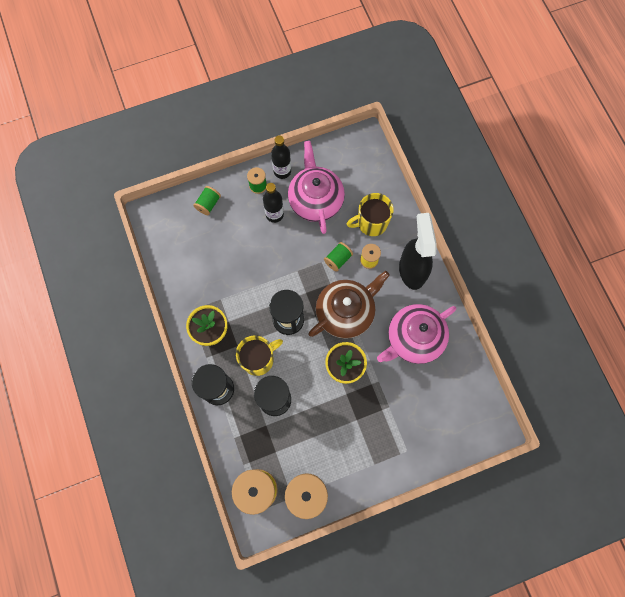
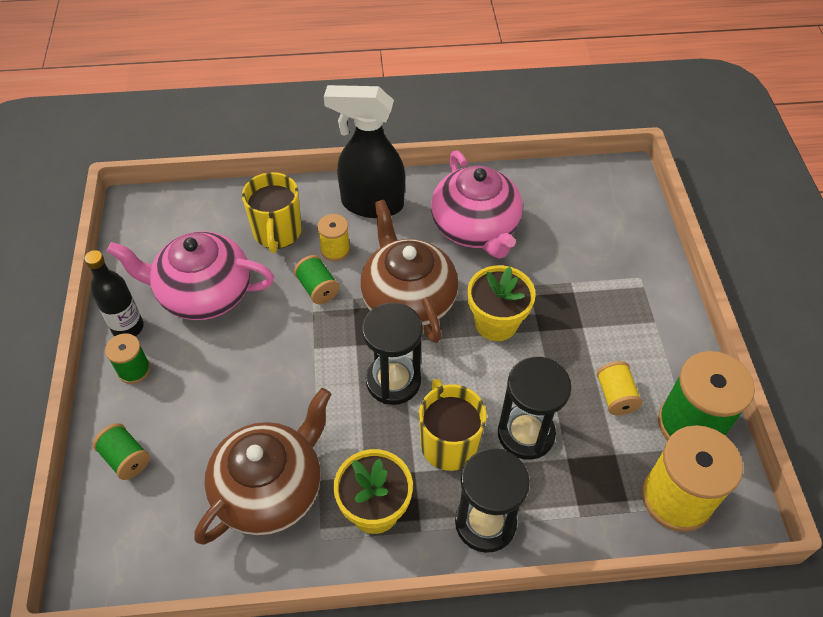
camera: 75 degrees left, 20 degrees down
black bottle [263,183,284,223] -> none
none -> brown teapot [194,388,331,545]
none -> yellow spool [597,361,642,415]

